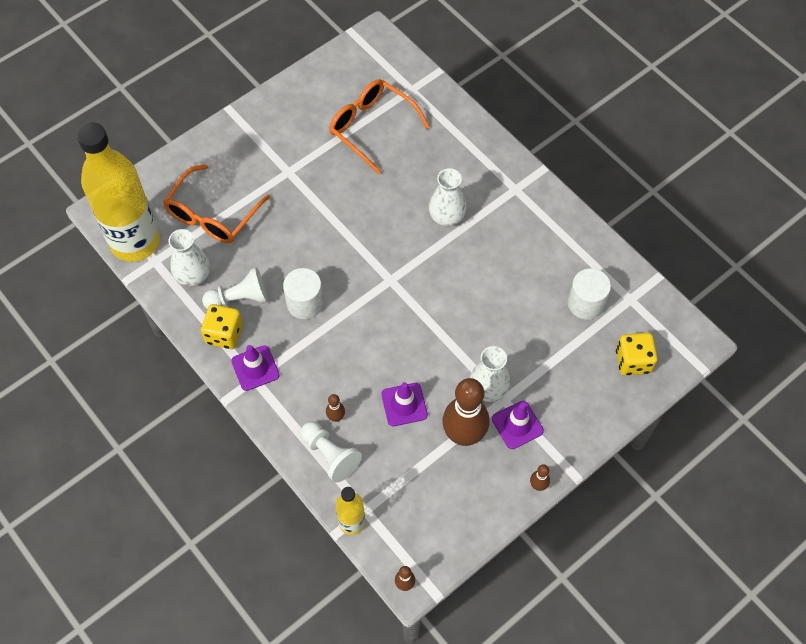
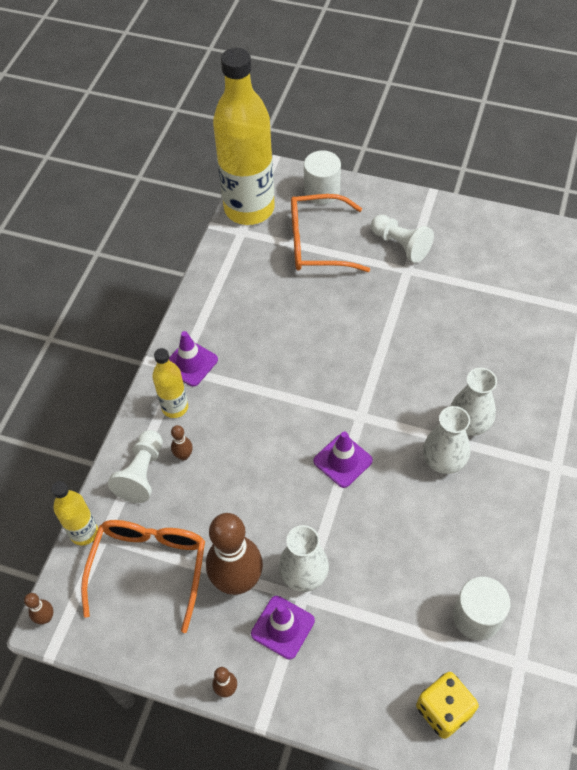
camera: 60 degrees right, 5 degrees down
white vase [169,229,210,286] -> white vase moved to [423,406,470,474]
yellow dice [201,304,243,349] -> none
white pawn [202,267,268,309] -> white pawn moved to [371,215,434,263]
white cylinder [283,268,324,319] -> white cylinder moved to [304,150,341,204]
orange glasses [329,79,429,174] -> orange glasses moved to [81,520,205,633]
purple traffic cone [381,382,428,426] -> purple traffic cone moved to [313,431,373,488]
none -> yellow bottle [152,348,188,418]

